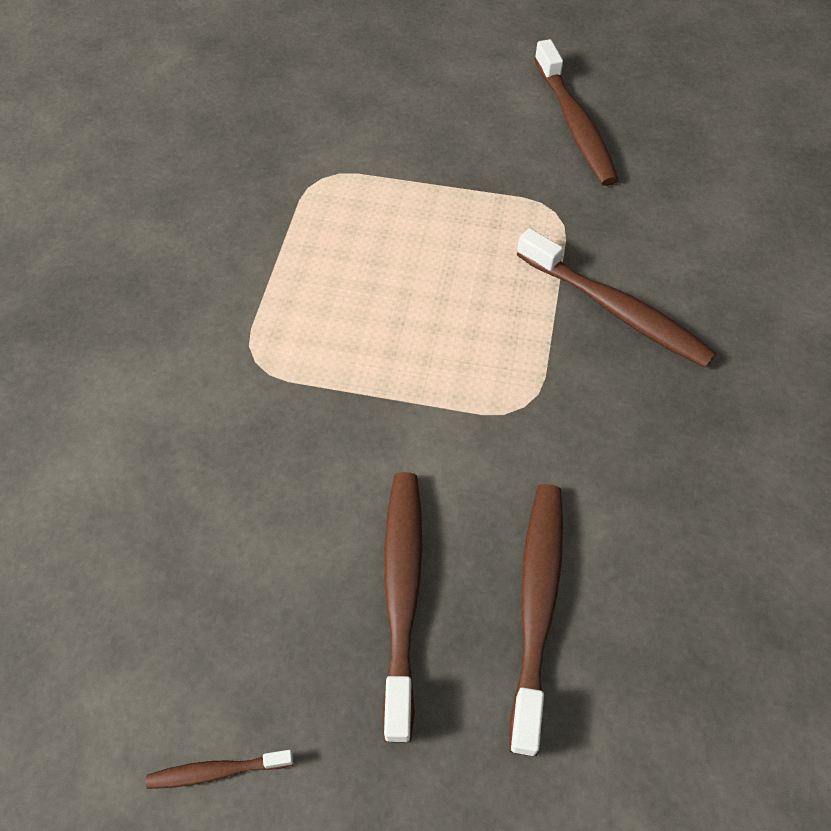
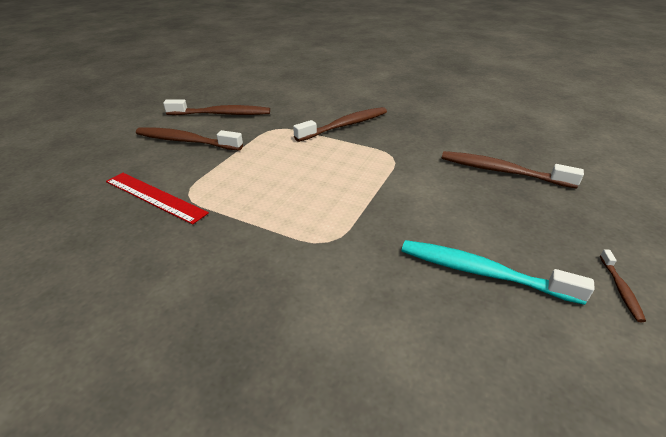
camera: 75 degrees left, 20 degrees down
brown toothbrush [382,472,422,743] -> brown toothbrush moved to [136,127,243,150]
none -> red ruler [106,173,209,225]
none -> turquoise toothbrush [401,240,595,305]

